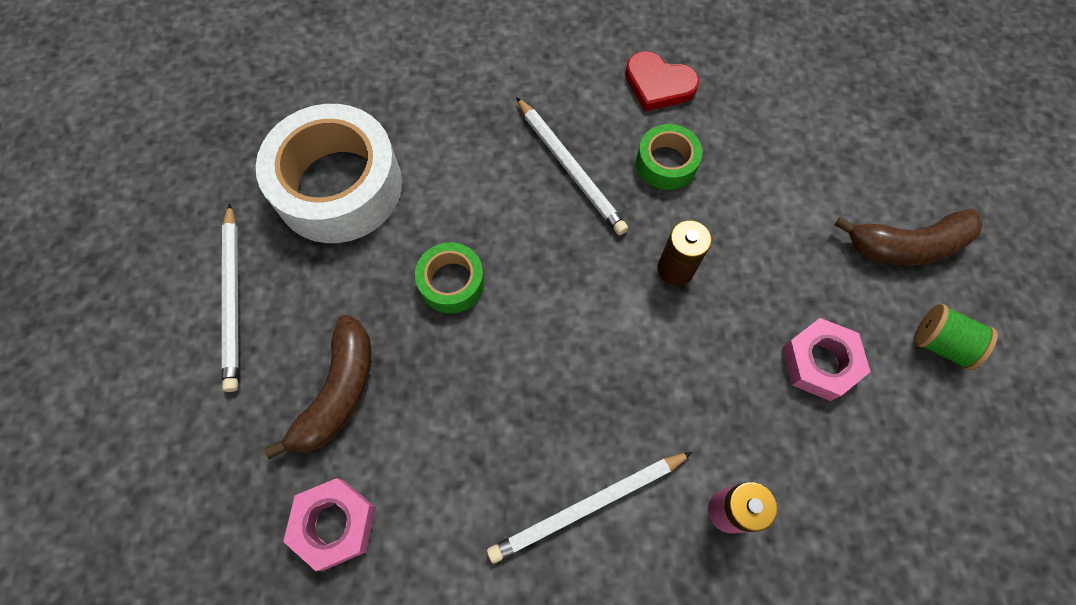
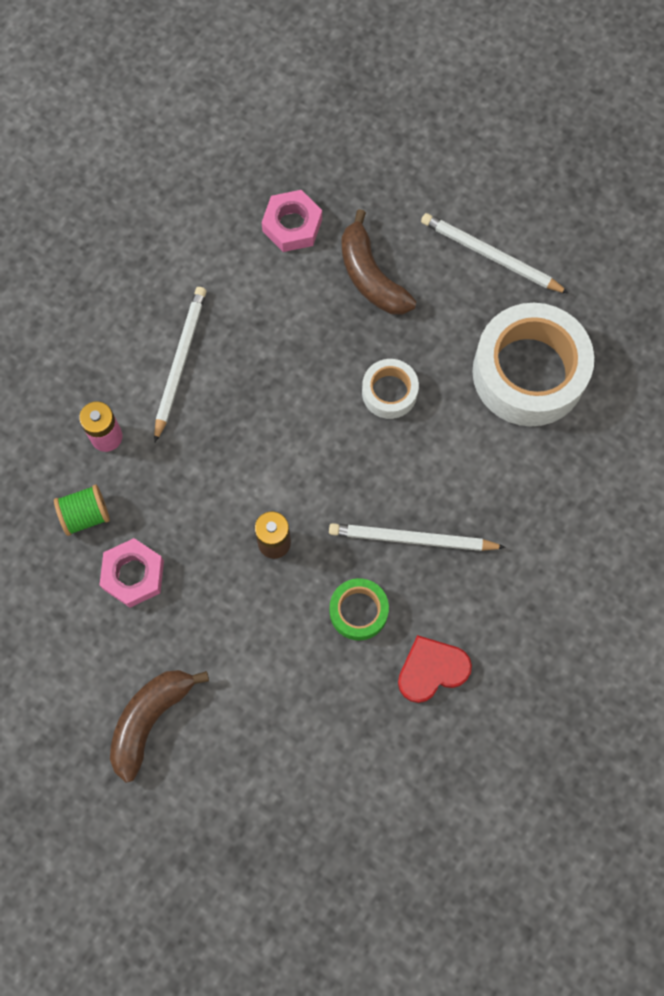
camera: 130 degrees right, 5 degrees up
green tape [415,242,485,314] -> white tape [362,359,419,419]
green spool [914,304,998,370] -> green spool moved to [54,485,110,536]

